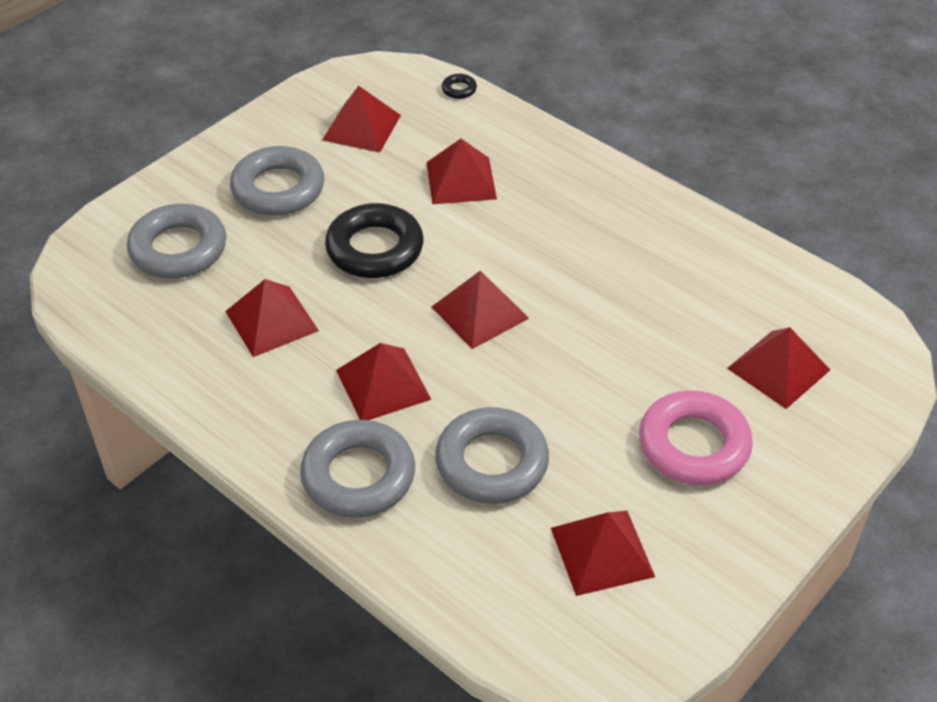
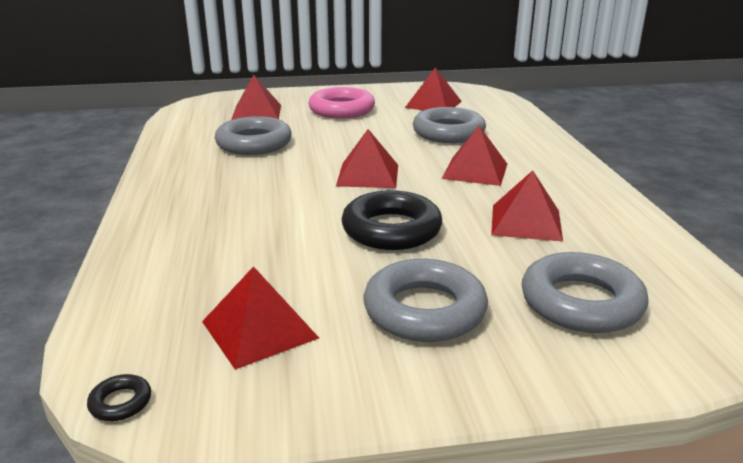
camera: 140 degrees left, 20 degrees down
grey ring [300,420,415,518] -> grey ring moved to [215,116,292,155]
red pyramid [426,139,497,204] -> none
black ring [442,74,477,99] -> black ring moved to [87,374,151,421]

